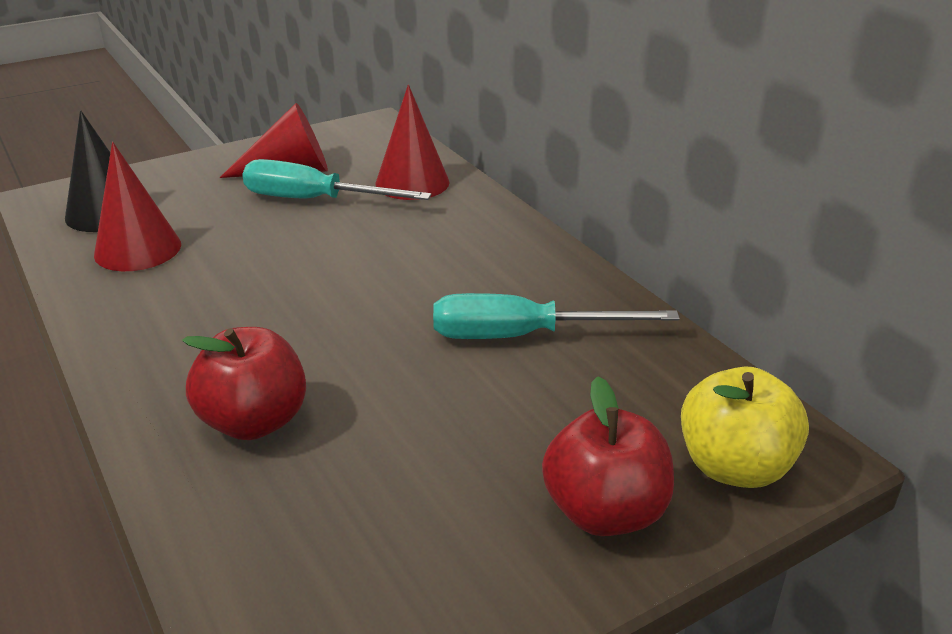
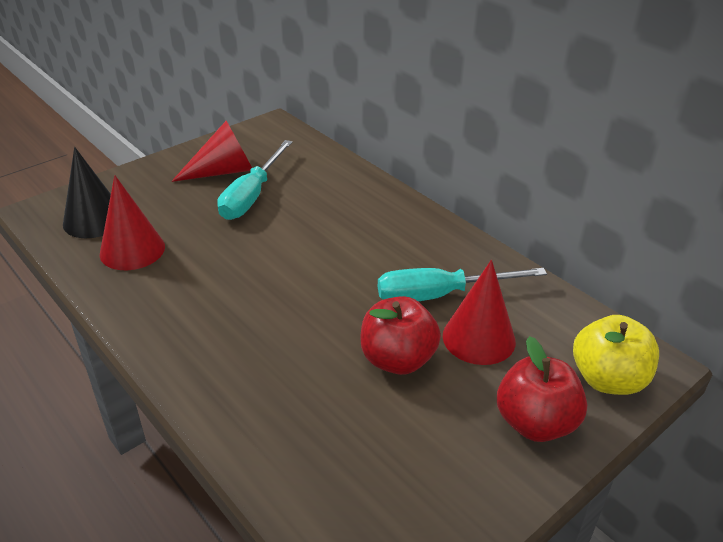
camera: 10 degrees left, 5 degrees up
red apple [182,327,306,440] -> red apple moved to [360,296,441,375]
turquoise screwdriver [242,159,431,200] -> turquoise screwdriver turned 75 degrees counterclockwise [217,140,292,220]
red cone [375,84,450,200] -> red cone moved to [443,260,516,365]

